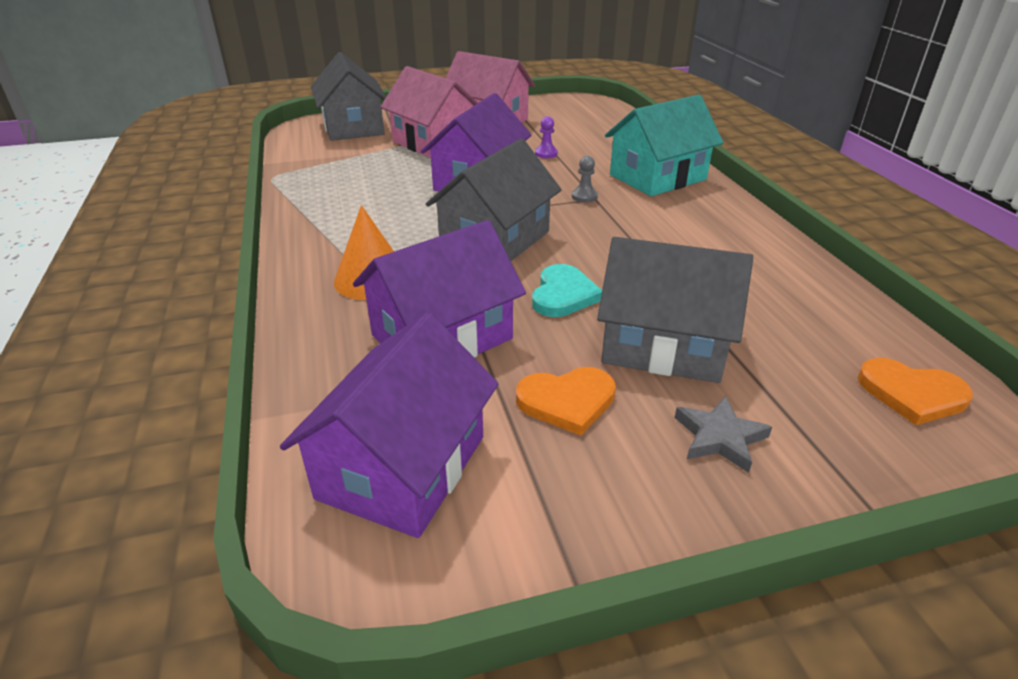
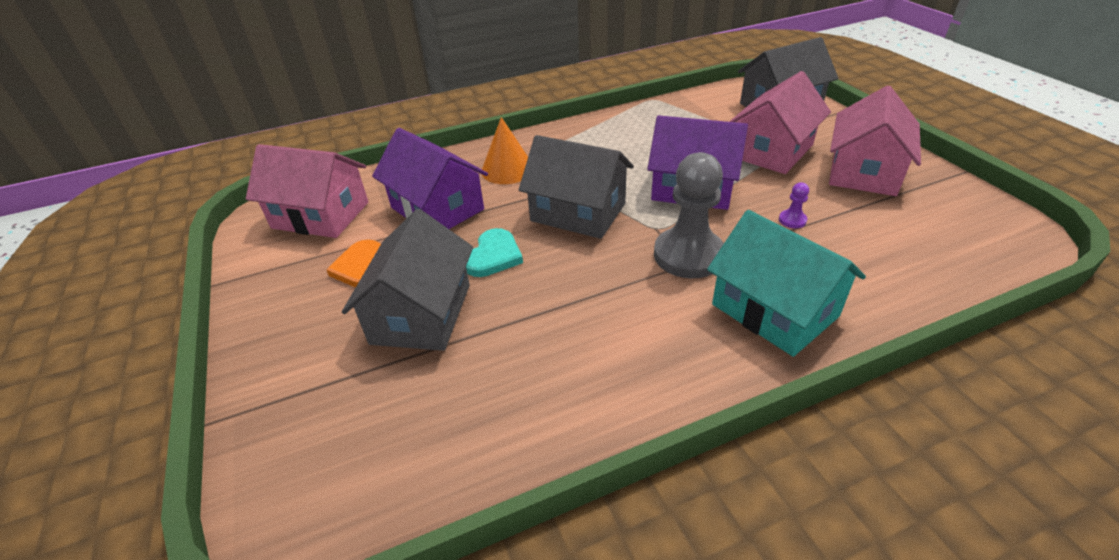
camera: 85 degrees right, 5 degrees up
purple house [280,312,498,538] -> pink house [246,144,368,238]
turquoise heart [532,264,602,317] -> turquoise heart turned 75 degrees counterclockwise [466,228,523,277]
grey pawn [572,155,598,203] -> grey pawn [654,152,724,278], size x2.47
grey star [675,396,772,473] -> none
orange heart [858,358,973,425] -> none

